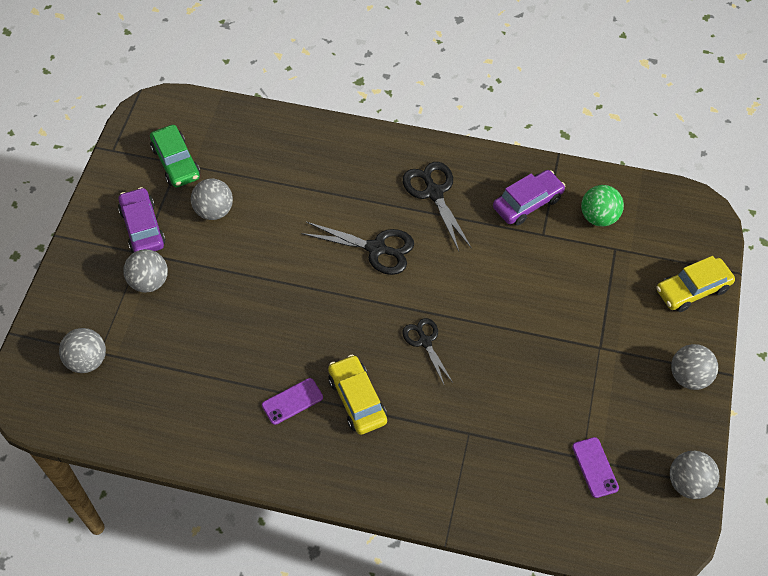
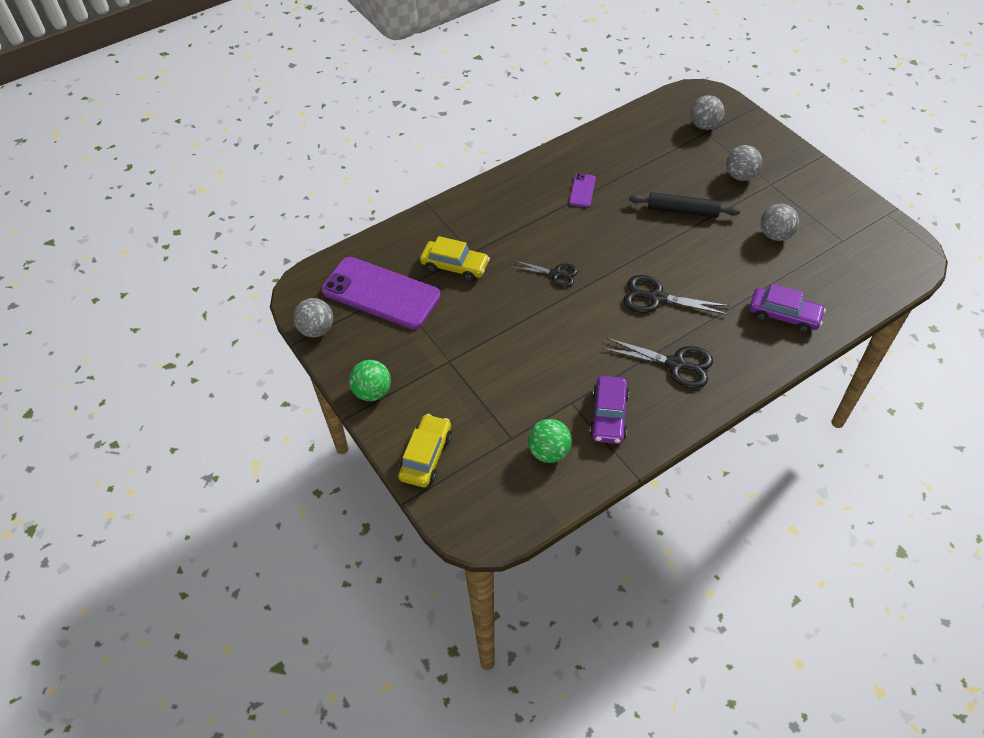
camera: 135 degrees right, 5 degrees down
purple car [118,187,166,253] -> purple car moved to [749,283,826,333]
green car [150,125,200,187] -> none
black scissors [301,222,414,275] -> black scissors turned 45 degrees clockwise [623,275,730,315]
yellow car [328,355,387,435] -> yellow car moved to [420,236,490,281]
purple phone [572,437,619,498] -> purple phone [321,257,441,329], size x2.34
grey ball [671,344,718,390] -> green ball [349,360,391,401]
none -> black rolling pin [629,192,740,218]

